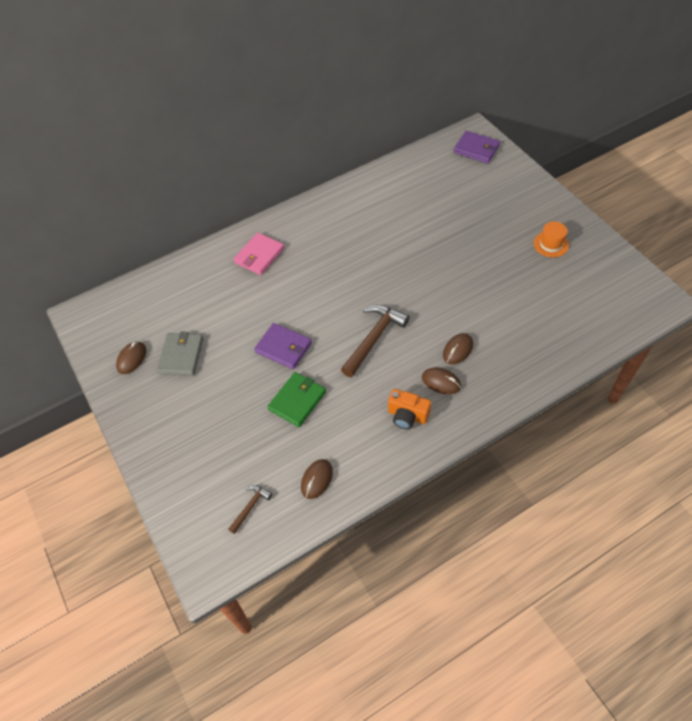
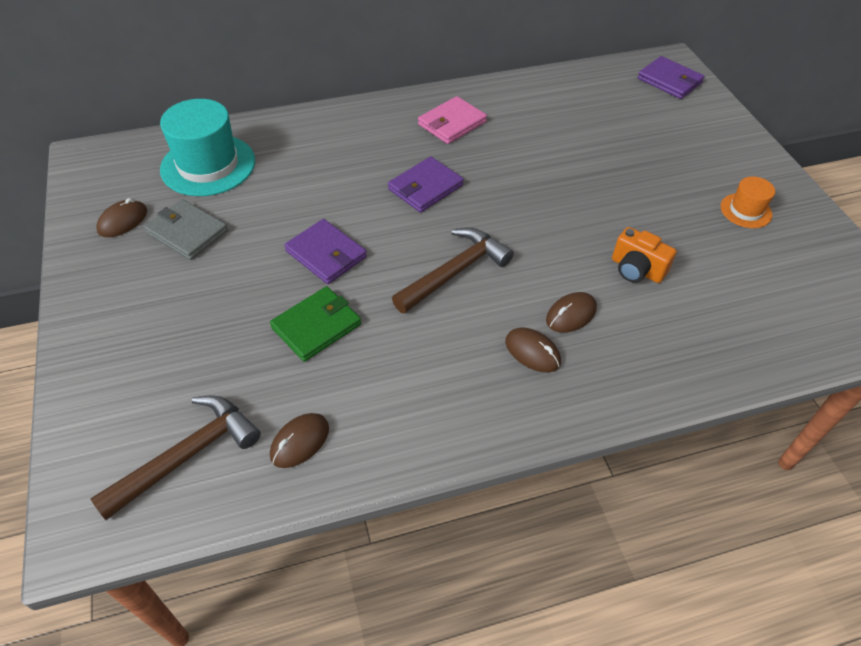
camera: 10 degrees right, 5 degrees down
grey wallet [157,331,203,376] -> grey wallet turned 75 degrees counterclockwise [144,199,228,260]
brown hammer [228,485,272,534] -> brown hammer [90,395,261,520], size x1.92
pink wallet [233,233,284,275] -> pink wallet moved to [418,96,487,144]
orange camera [388,389,431,429] -> orange camera moved to [612,227,677,283]
none -> turquoise hat [160,99,255,196]
none -> purple wallet [388,156,464,213]

